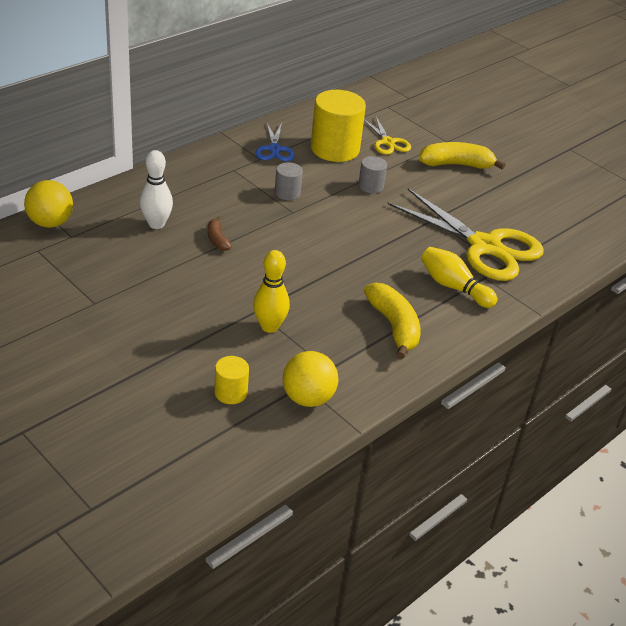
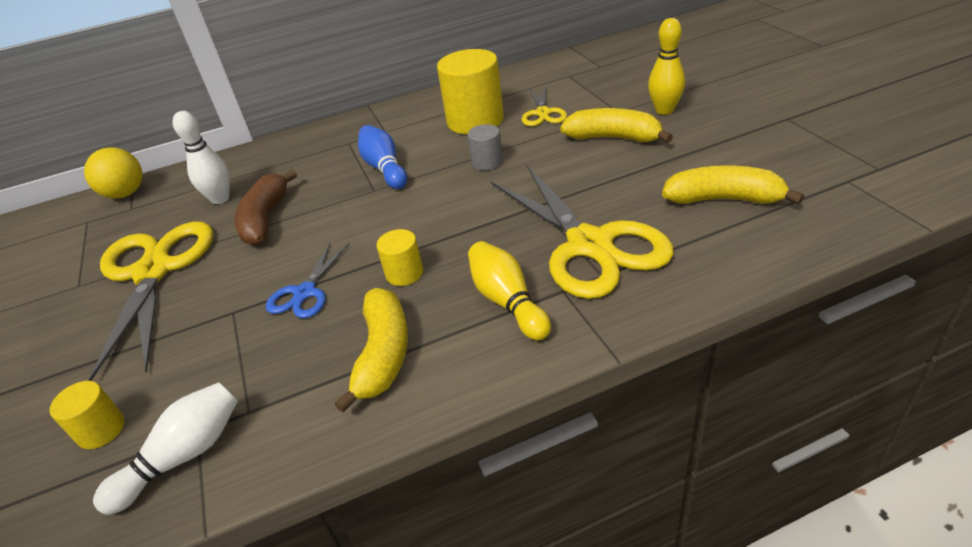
camera: 30 degrees right, 0 degrees up
brown banana [208,216,231,251] -> brown banana [234,169,297,245], size x1.88
yellow bowling pin [253,250,290,333] -> yellow bowling pin moved to [648,18,685,115]
blue scissors [256,123,295,161] -> blue scissors moved to [266,243,350,318]
grey cylinder [275,162,303,200] -> blue bowling pin [358,125,407,189]
yellow ball [283,351,338,407] -> white bowling pin [93,382,238,515]
none -> yellow scissors [88,221,213,381]
none -> yellow cylinder [376,229,423,286]
none -> yellow banana [662,165,804,205]

